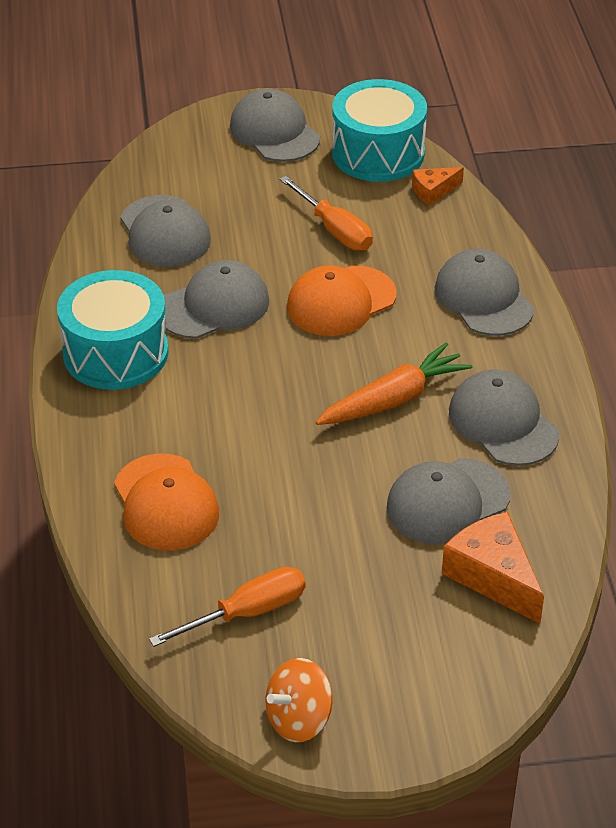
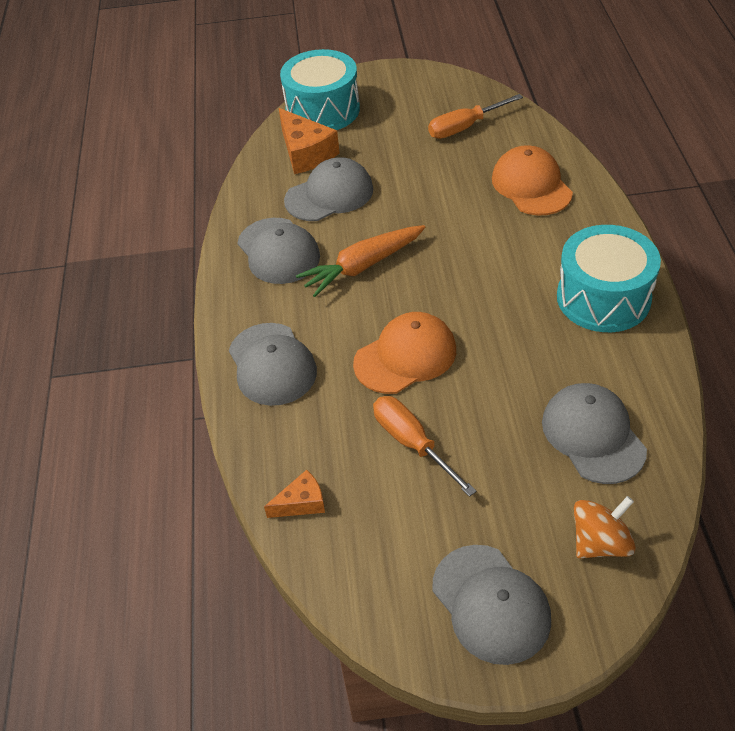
camera: 175 degrees left, 5 degrees up
grey cap [164,260,269,339] -> none
orange spinning top [266,658,333,742] -> orange spinning top moved to [574,496,636,558]
turquoise drum [332,79,427,182] -> turquoise drum moved to [280,49,360,130]

